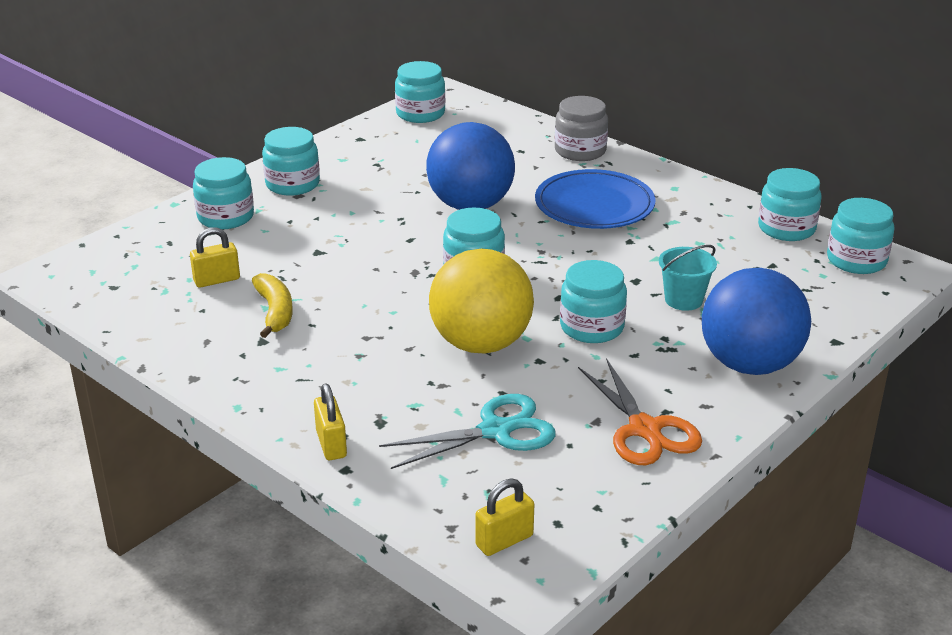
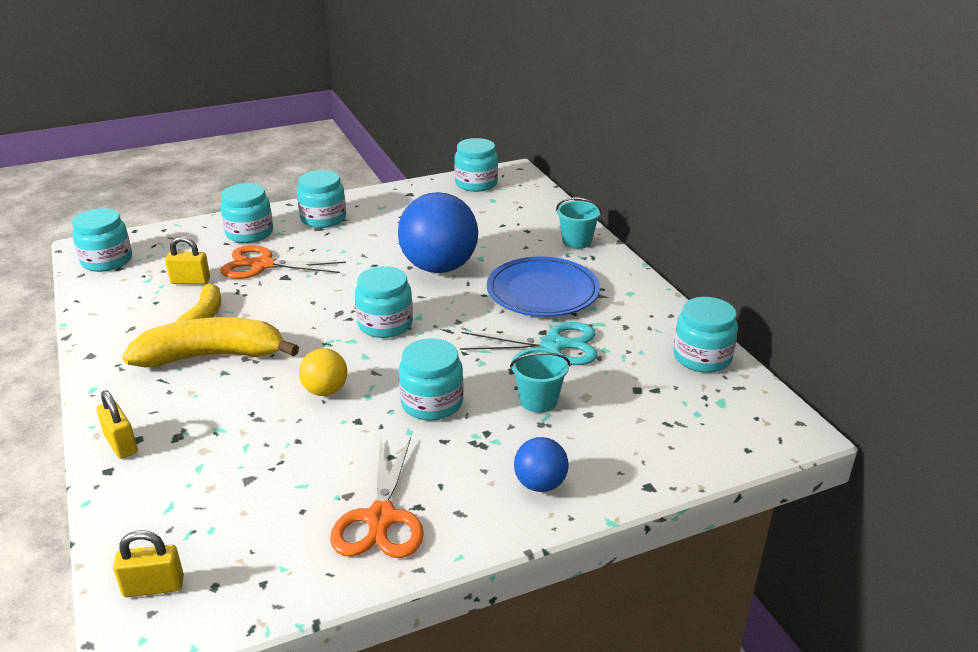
camera: 25 degrees right, 0 degrees up
yellow padlock [314,384,347,460] -> yellow padlock turned 45 degrees counterclockwise [97,390,138,459]
turquoise scissors [379,394,556,469] -> turquoise scissors moved to [460,322,598,365]
yellow ball [429,248,534,353] -> yellow ball [299,348,347,396], size x0.49
grey jar [555,96,608,161] -> turquoise bucket [556,198,602,249]
blue ball [702,268,811,375] -> blue ball [514,437,569,492], size x0.49
turquoise jar [827,198,895,274] -> turquoise jar moved to [72,208,132,272]
none -> yellow banana [123,317,299,367]
none -> orange scissors [220,245,346,279]

